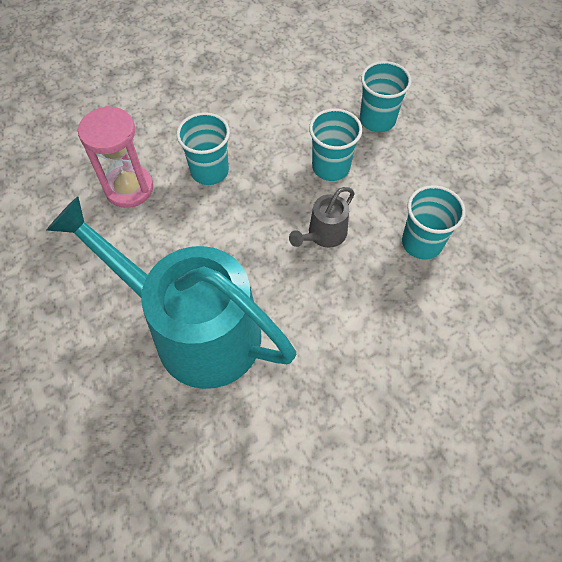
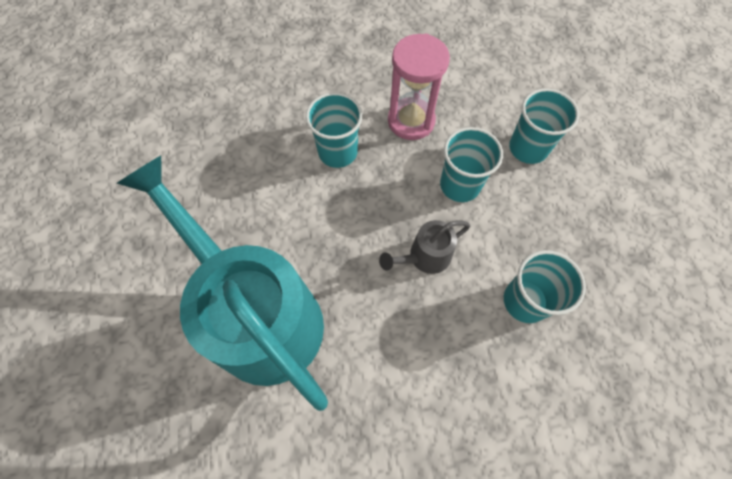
camera: 20 degrees right, 5 degrees up
pink hourglass [78,106,153,208] -> pink hourglass moved to [388,34,450,140]

